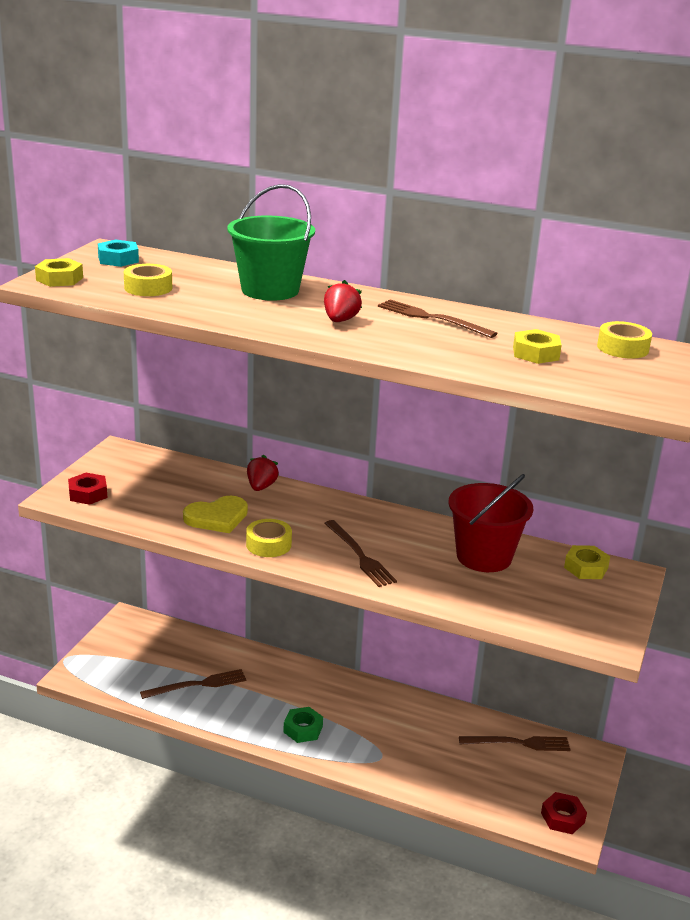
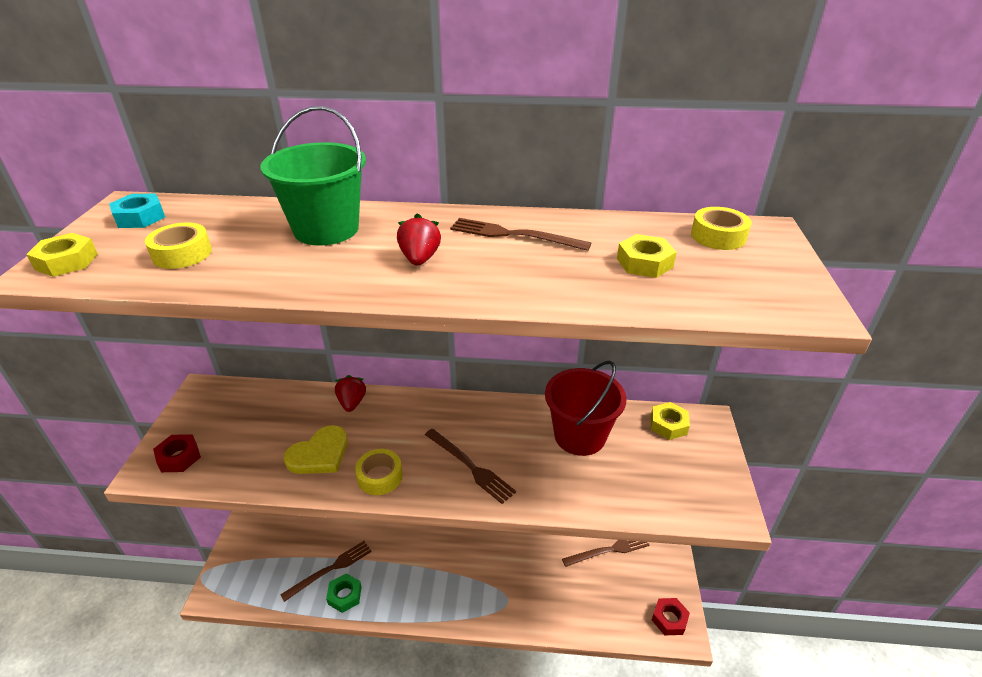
camera: 15 degrees left, 10 degrees up
green nut [283,707,323,743] -> green nut moved to [326,574,362,613]

